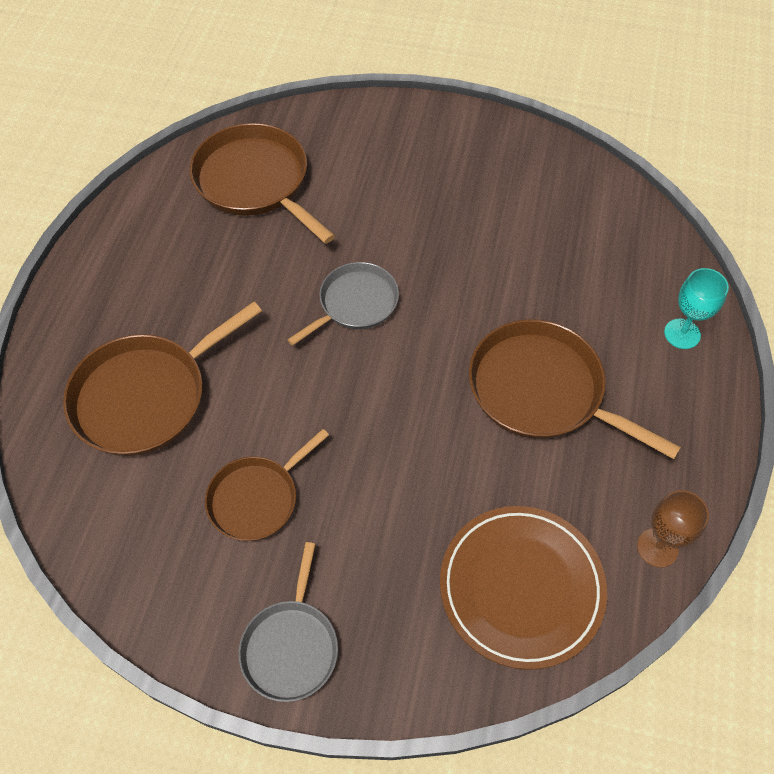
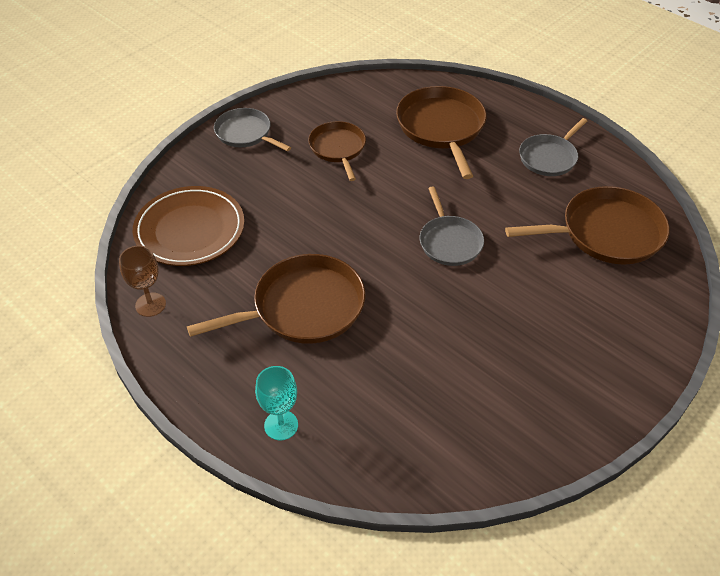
camera: 120 degrees right, 10 degrees down
none -> grey pan [519,118,587,176]

